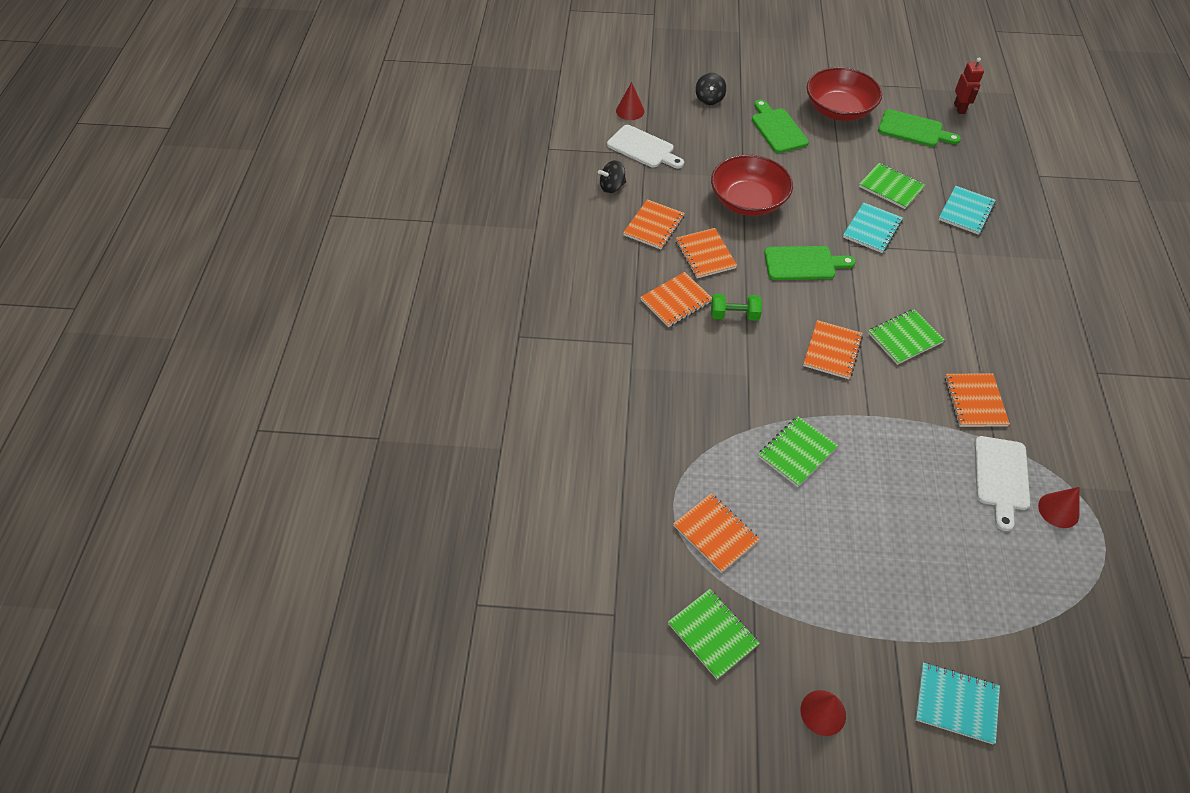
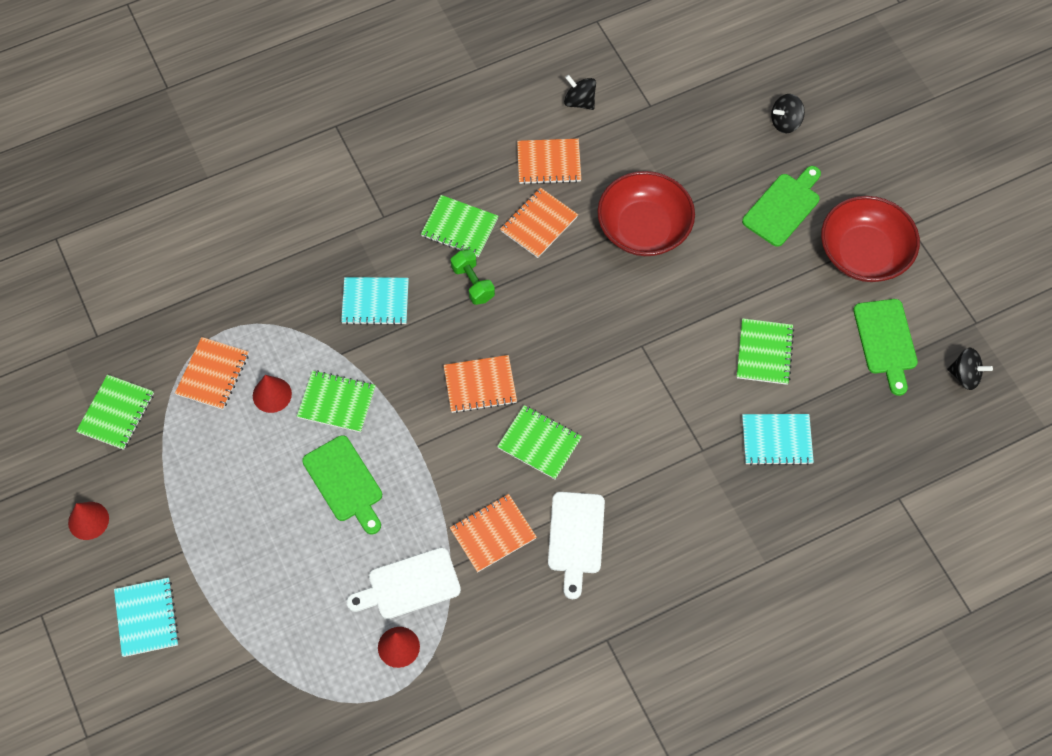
camera: 60 degrees right, 10 degrees up
white cutting board [607,125,684,168] -> white cutting board moved to [548,492,605,599]
red cone [616,82,645,120] -> red cone moved to [253,375,292,413]
orange notebook [640,272,712,327] -> green notebook [421,195,498,257]
green cutting board [764,246,856,280] -> green cutting board moved to [302,435,382,534]
turquoise notebook [843,202,903,253] -> turquoise notebook moved to [341,277,409,325]
red robot [954,58,984,114] -> black spinning top [947,348,993,390]

